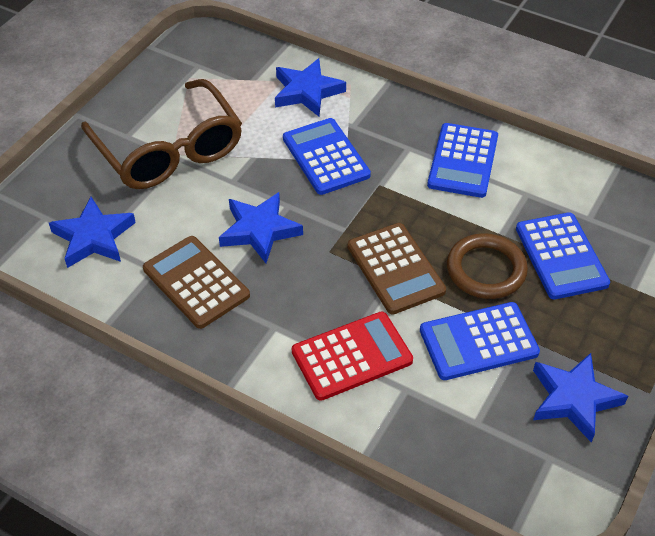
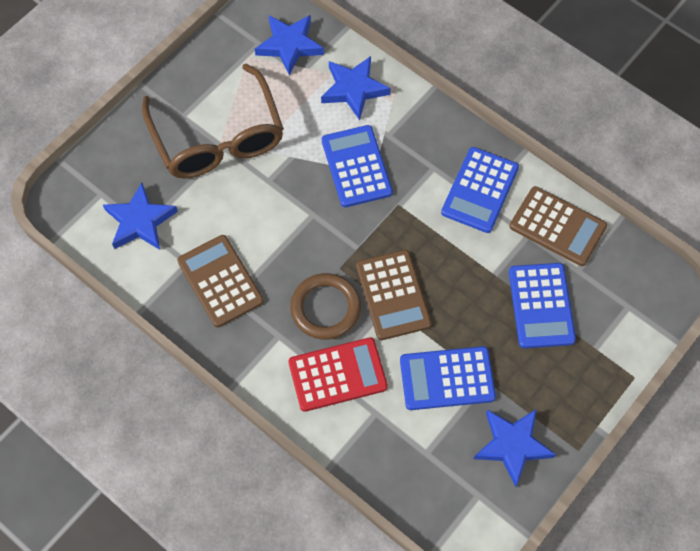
camera: 10 degrees right, 15 degrees up
blue star [219,192,303,263] -> blue star moved to [255,15,324,76]
brown ring [447,233,528,299] -> brown ring moved to [290,273,361,340]
none -> brown calculator [509,186,607,266]

